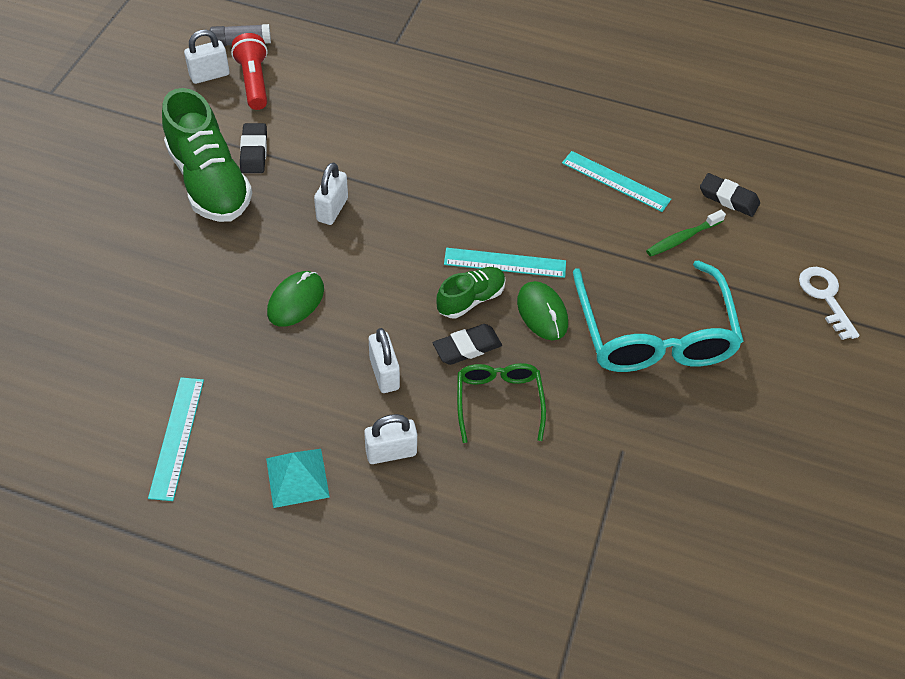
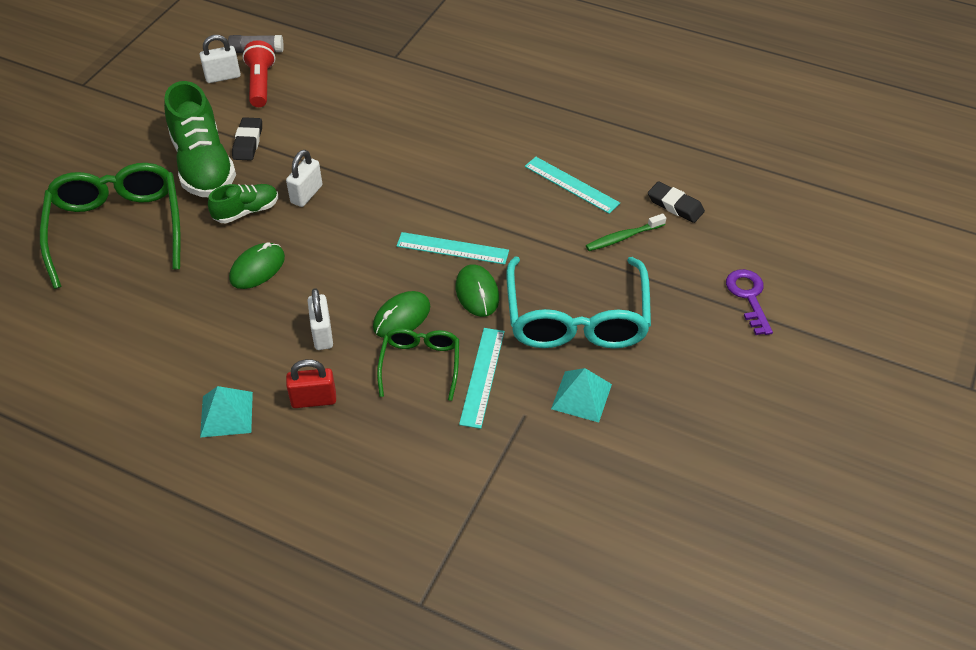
camera: 10 degrees right, 5 degrees down
turquoise ruler [148,377,204,501] -> turquoise ruler moved to [459,328,505,429]
white padlock [364,414,417,464] -> red padlock [286,359,336,408]
black eraser [433,324,502,365] -> green mouse [373,291,430,338]
green shoe [437,267,506,318] -> green shoe moved to [208,184,278,223]
white key [799,267,859,340] -> purple key [726,269,773,335]
none -> green glasses [40,163,181,289]
none -> turquoise pyramid [551,368,612,423]

